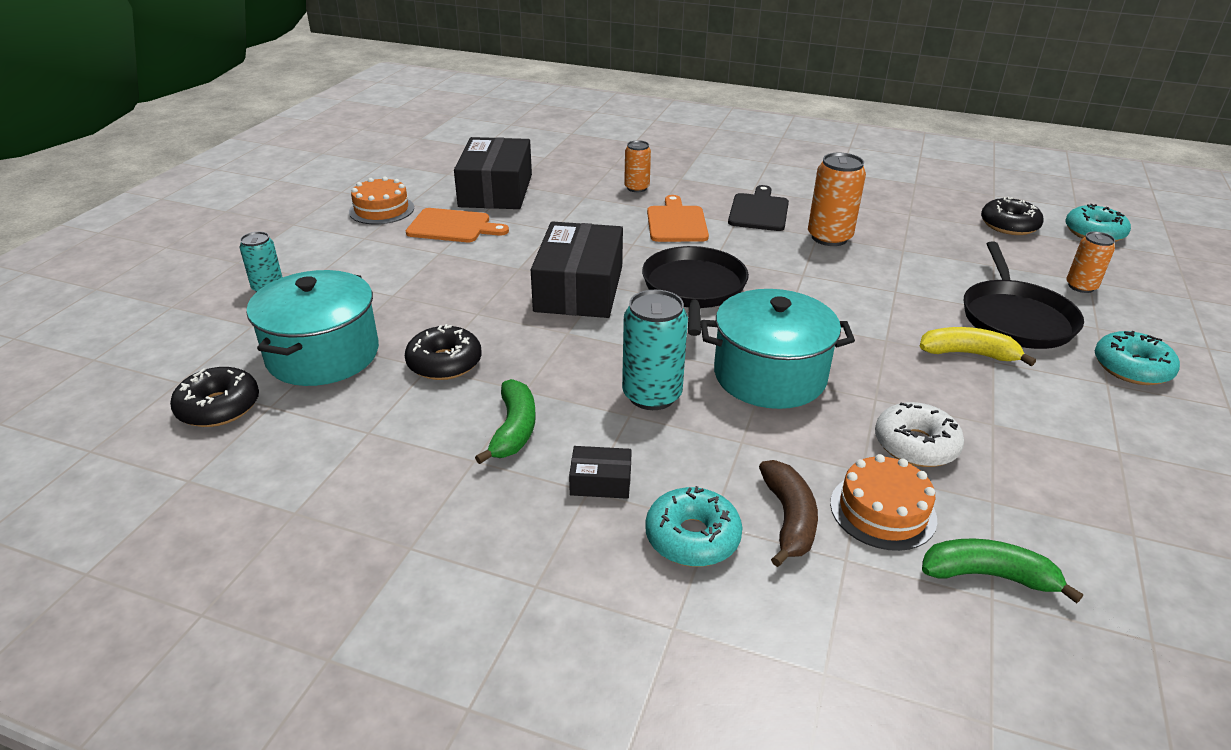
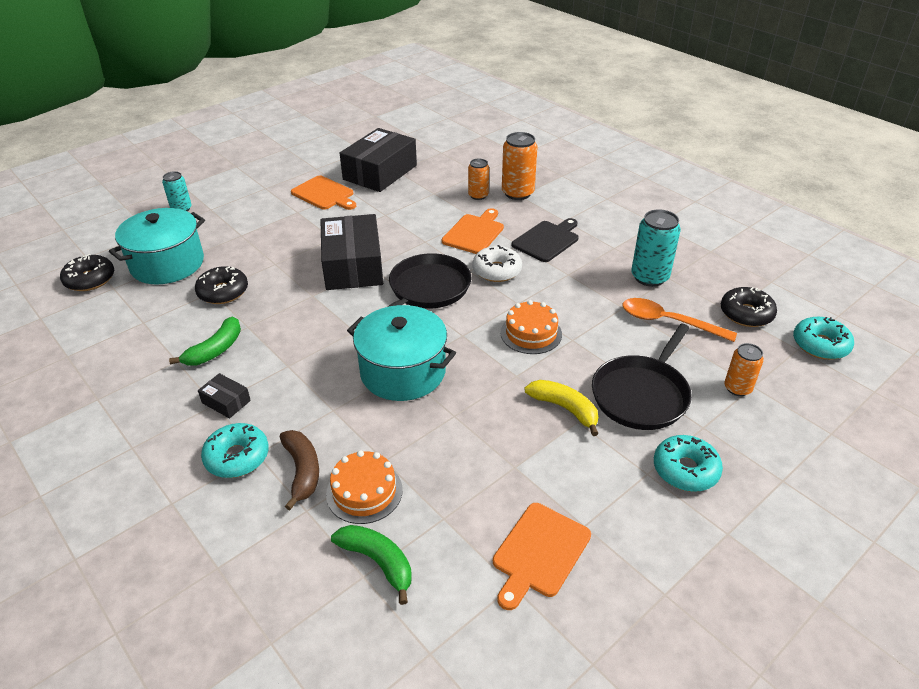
camera: 30 degrees right, 5 degrees up
orange cake [349,176,414,224] -> orange cake moved to [501,300,562,354]
black box [531,221,623,318] -> black box turned 45 degrees counterclockwise [321,214,383,290]
turquoise can [622,290,688,410] -> turquoise can moved to [631,209,681,287]
brown banana [759,460,818,567] -> brown banana turned 45 degrees counterclockwise [280,430,319,510]
orange can [808,153,866,246] -> orange can moved to [502,132,538,200]
white donut [875,402,964,467] -> white donut moved to [473,245,522,282]
none -> orange cutting board [493,503,591,610]
none -> orange spoon [622,298,737,342]

